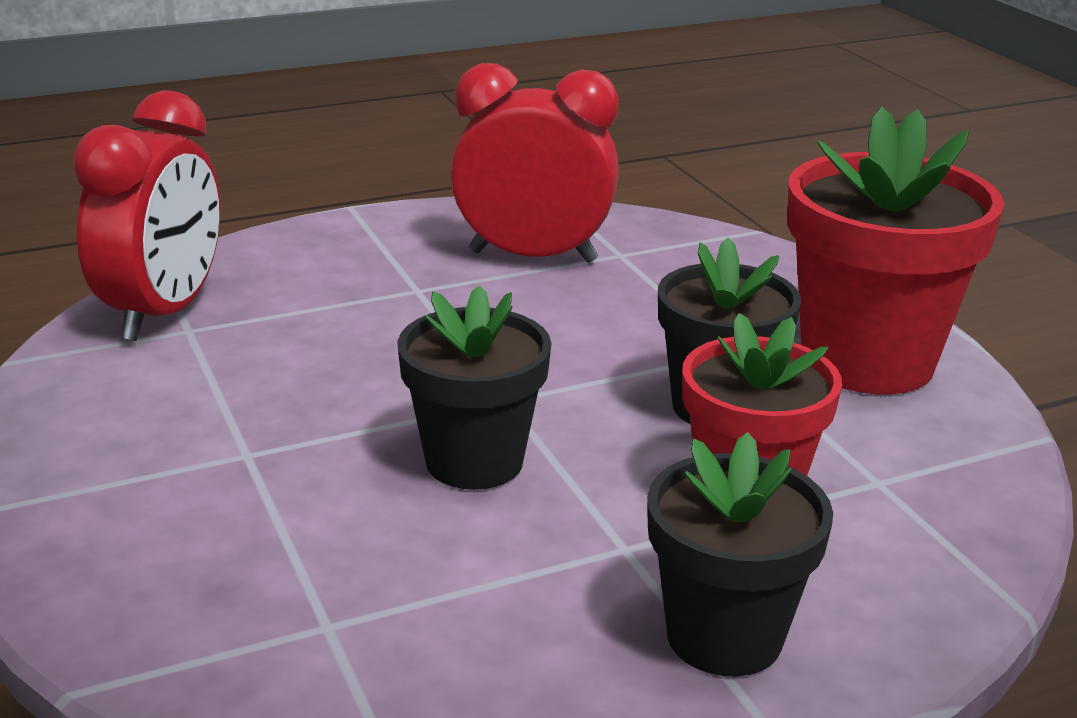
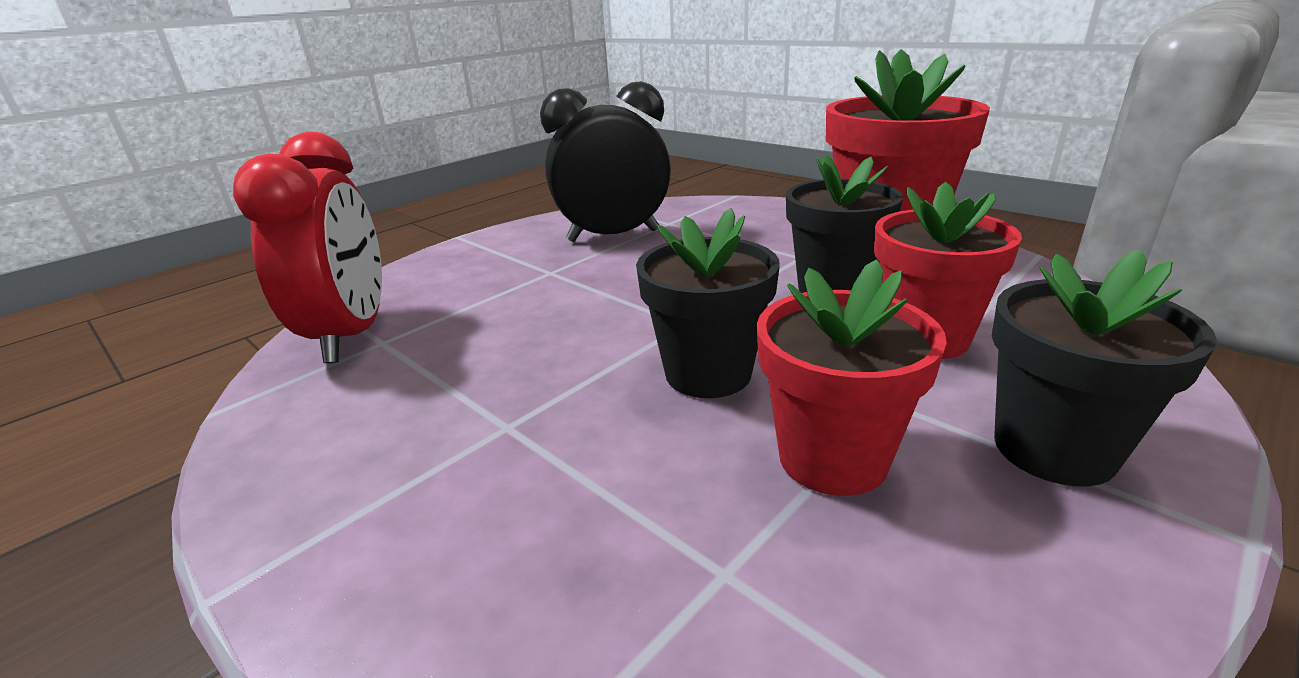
camera: 20 degrees left, 0 degrees up
red clock [450,63,619,263] -> black clock [540,81,671,242]
none -> red flower pot [757,259,947,496]

